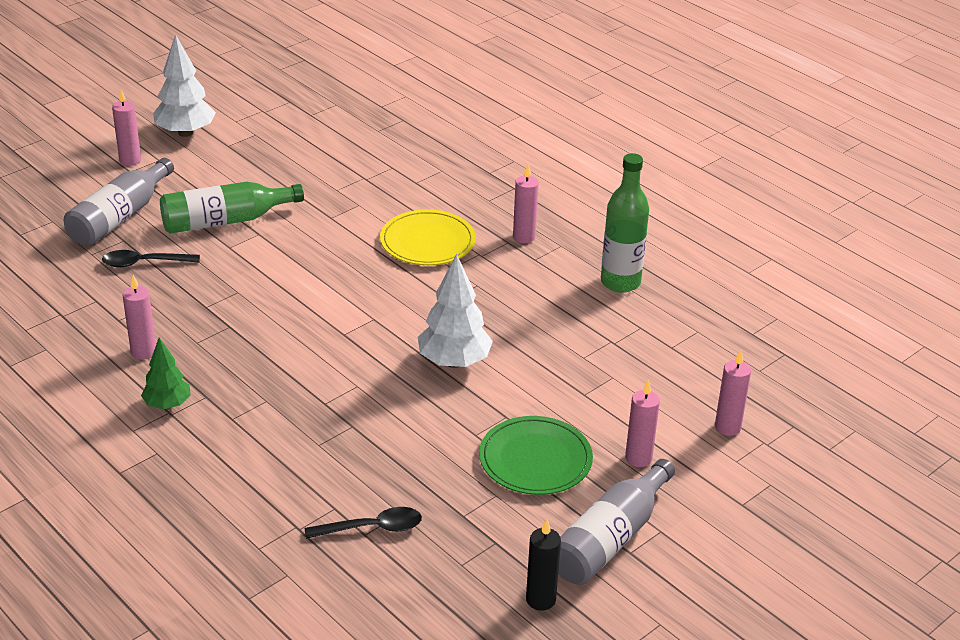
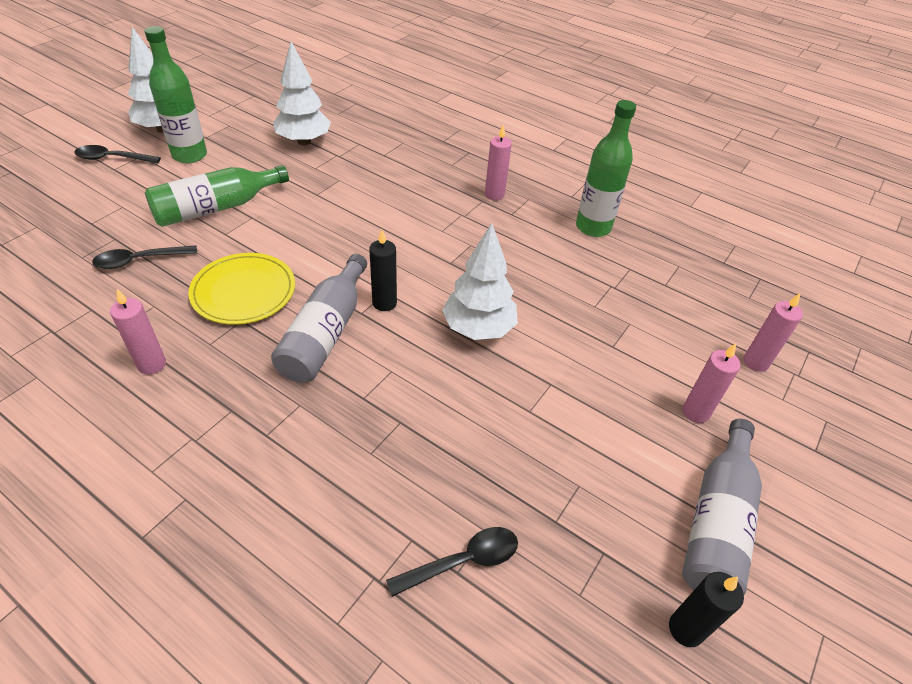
camera: 15 degrees left, 10 degrees up
grey bottle [64,158,174,246] -> grey bottle moved to [271,254,367,383]
pink candle [112,90,141,166] -> black spoon [74,145,161,164]
green tree [141,338,191,409] -> none
yellow plate [380,209,476,265] -> yellow plate moved to [188,253,295,325]
green plate [479,416,593,495] -> none
none -> green bottle [145,26,207,163]
none -> white tree [273,42,331,145]
none -> black candle [369,230,397,311]

